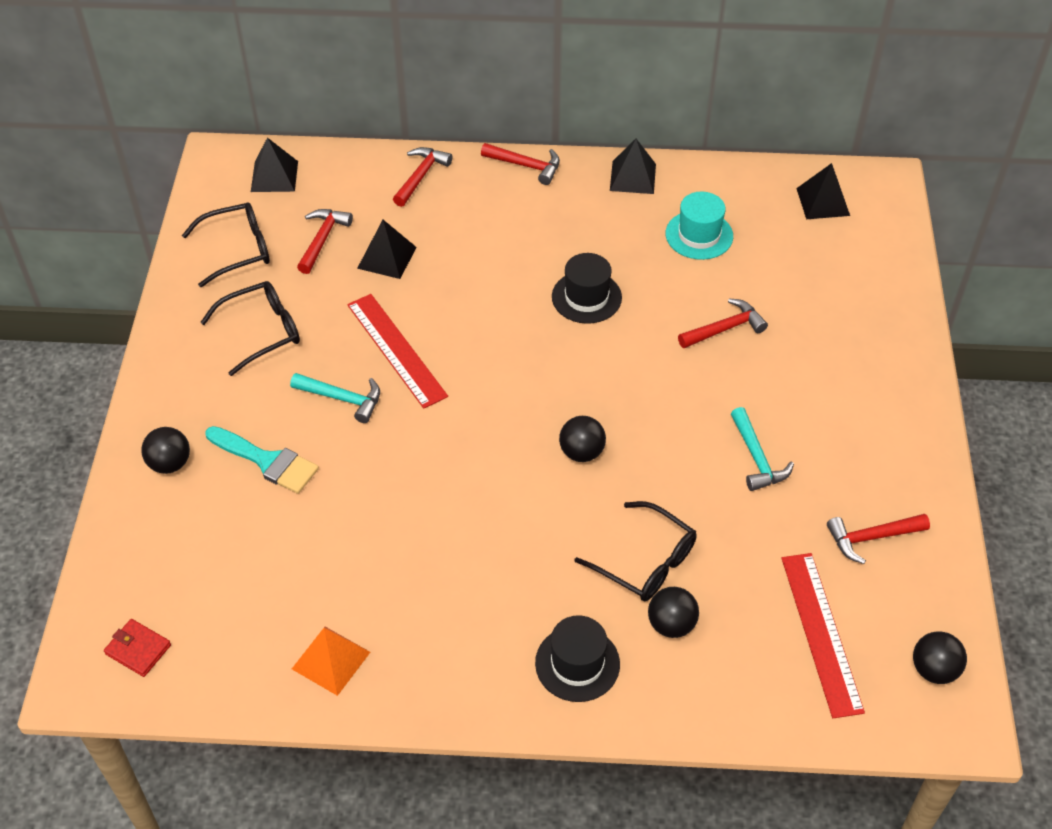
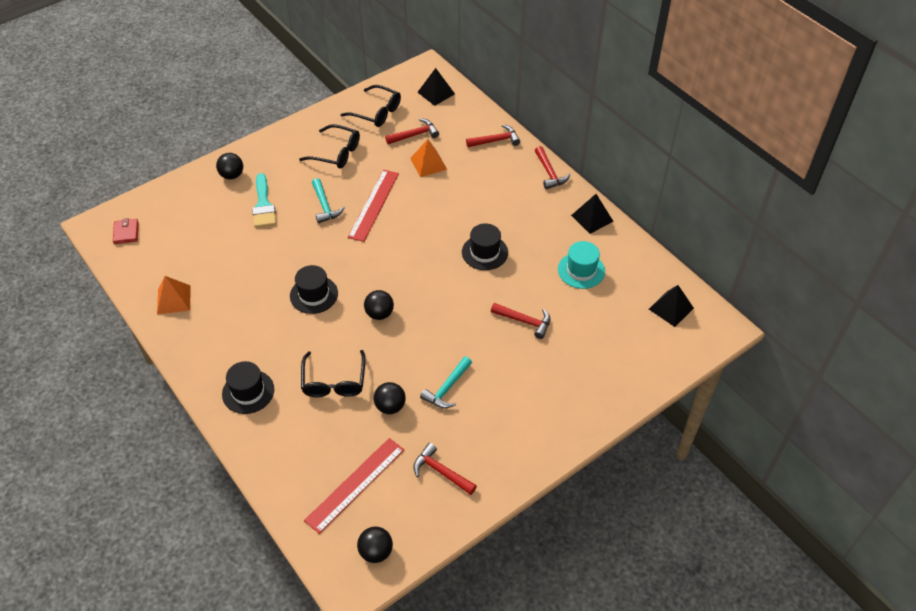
camera: 50 degrees right, 0 degrees up
black pyramid [357,220,417,279] -> orange pyramid [410,139,447,177]
black ball [648,587,699,638] -> black ball moved to [374,382,406,414]
none -> black hat [290,265,338,314]

